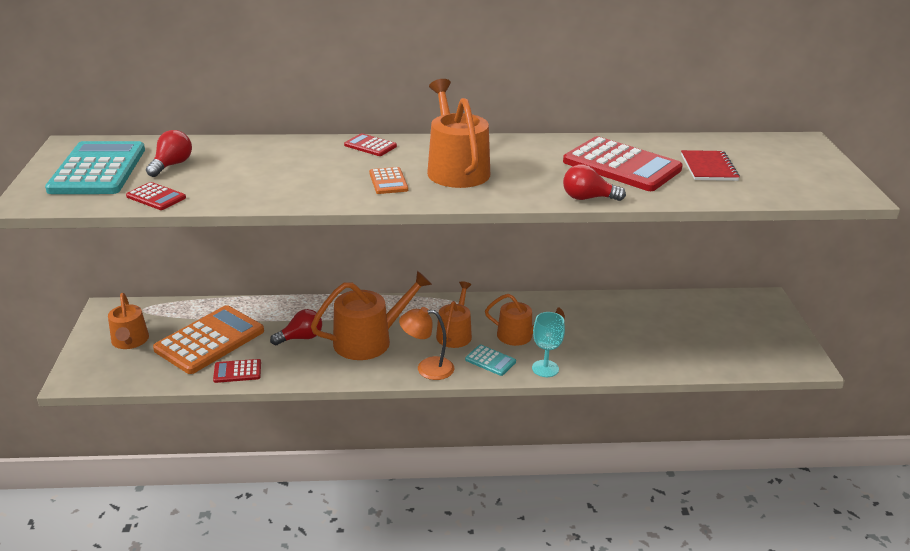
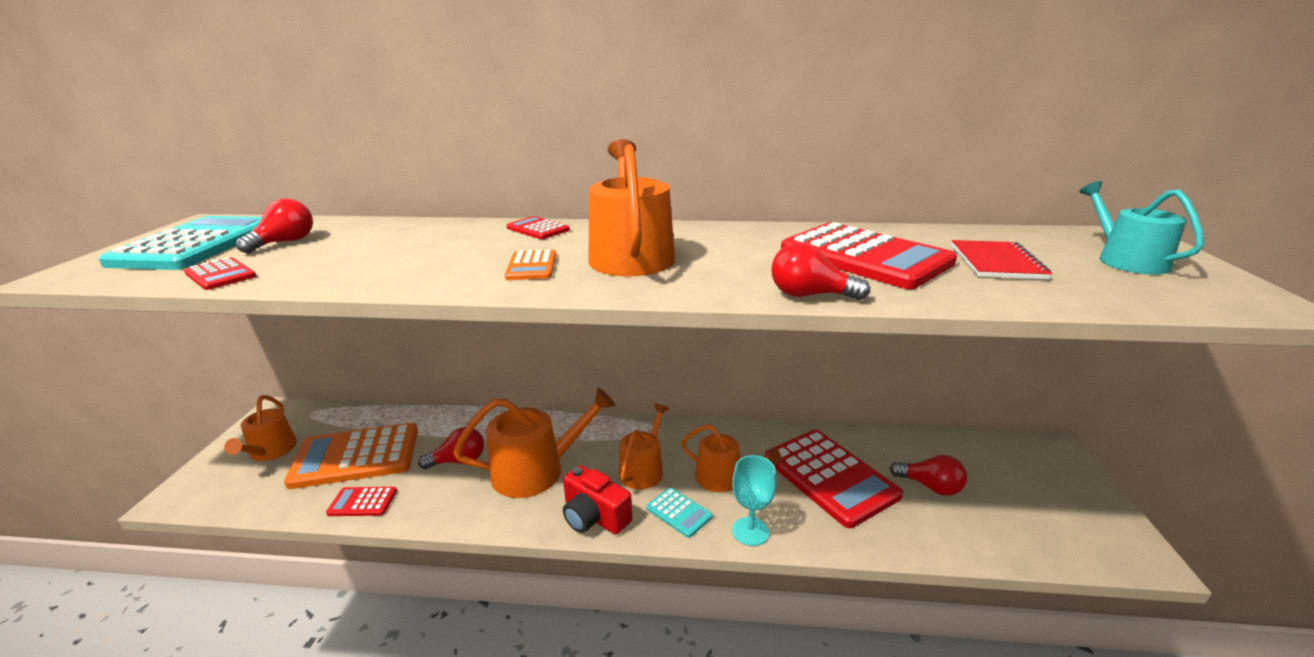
camera: 10 degrees right, 5 degrees down
orange calculator [153,305,264,374] -> orange calculator turned 150 degrees counterclockwise [284,423,418,489]
orange lamp [399,307,454,380] -> red camera [563,465,632,534]
none -> red calculator [765,429,903,528]
none -> red light bulb [890,455,967,496]
none -> turquoise watering can [1080,181,1204,275]

